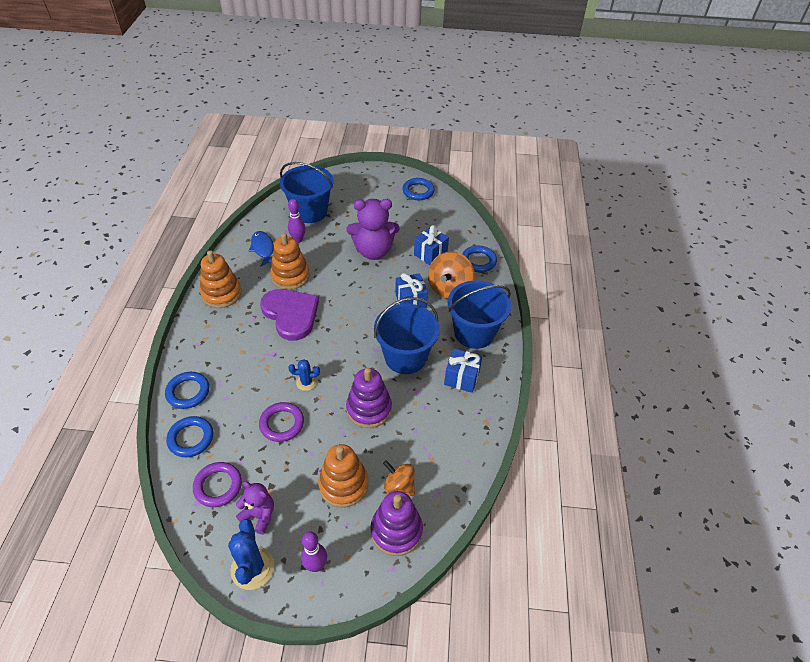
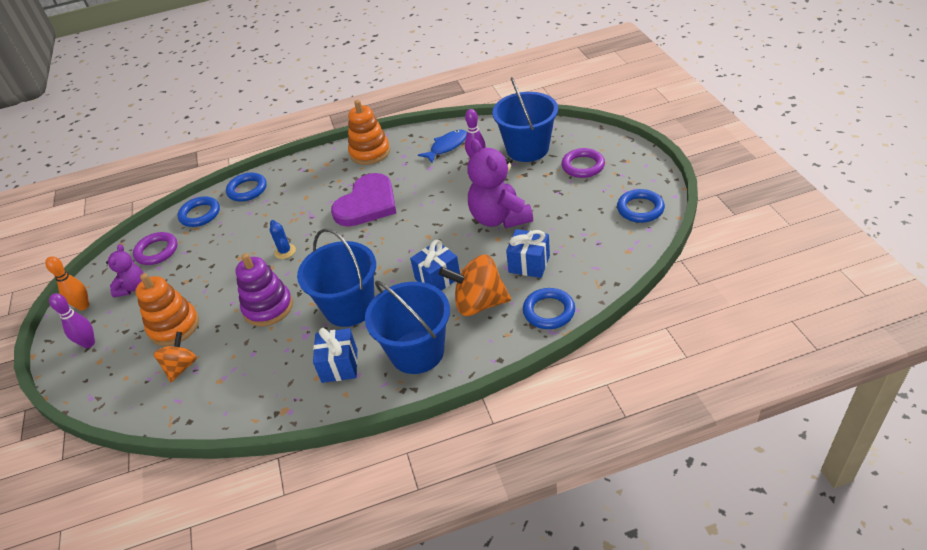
camera: 75 degrees right, 5 degrees down
blue cactus [228,519,275,590] -> orange bowling pin [45,256,89,310]
purple ring [259,402,304,442] -> purple ring moved to [562,148,605,178]
orange stacking toy [270,233,310,290] -> none
purple stacking toy [370,491,423,556] -> none

